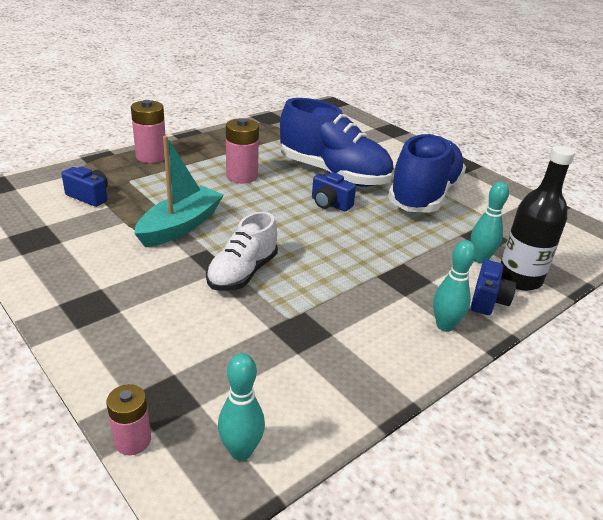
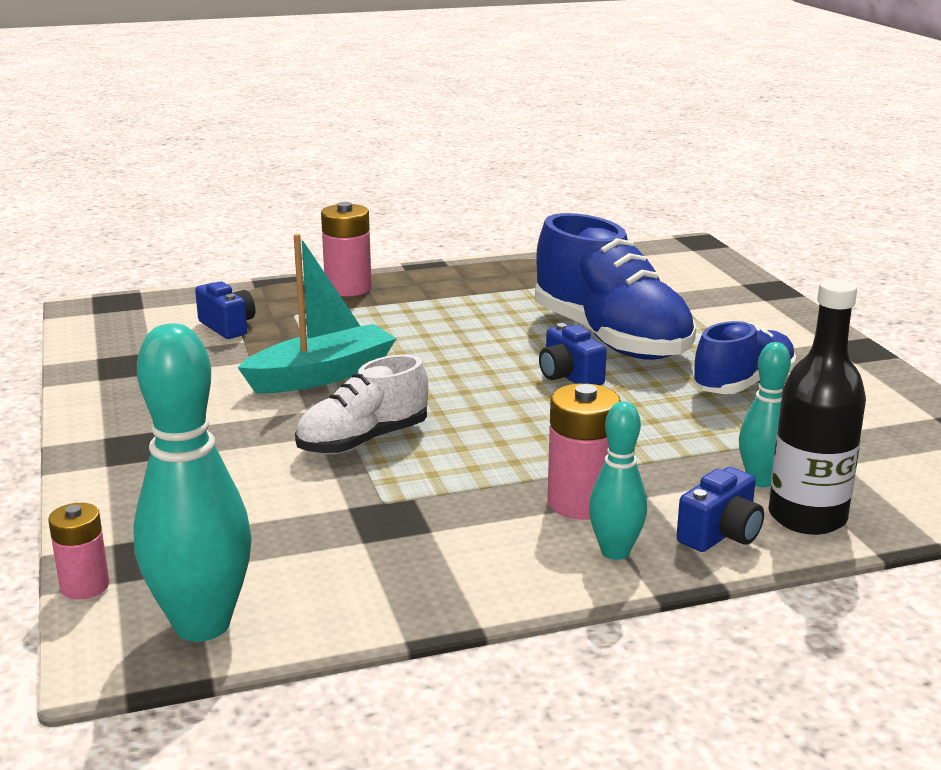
camera: 25 degrees right, 10 degrees down
turquoise bowling pin [218,353,265,461] -> turquoise bowling pin [133,323,252,642], size x1.78
pink battery [226,118,259,183] -> pink battery moved to [547,383,621,520]
blue shoe [388,134,466,213] -> blue shoe [693,321,796,394], size x0.59

